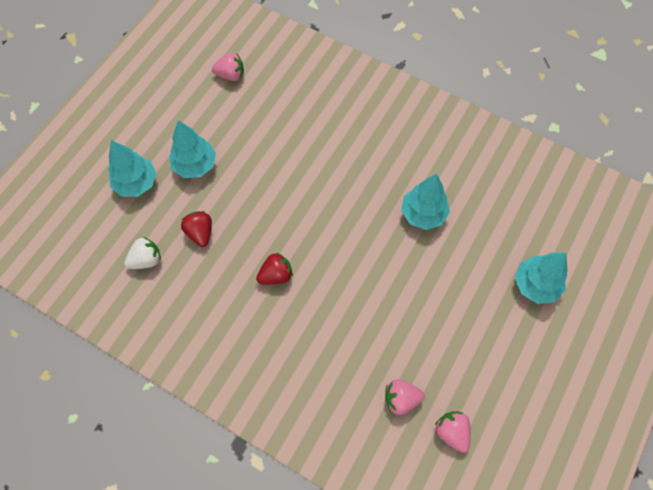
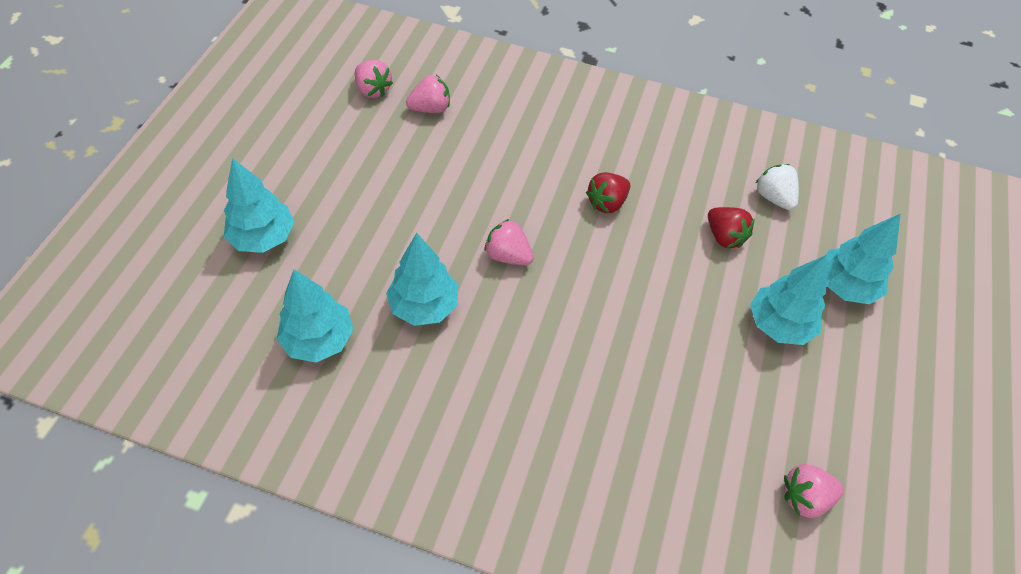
camera: 165 degrees right, 10 degrees down
white strawberry [124,237,161,269] -> white strawberry turned 105 degrees clockwise [755,164,799,210]
none -> turquoise tree [277,269,354,363]
none -> pink strawberry [485,219,534,265]

